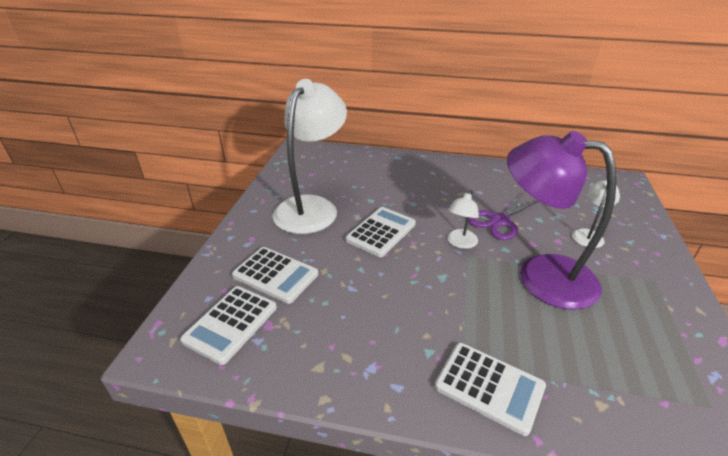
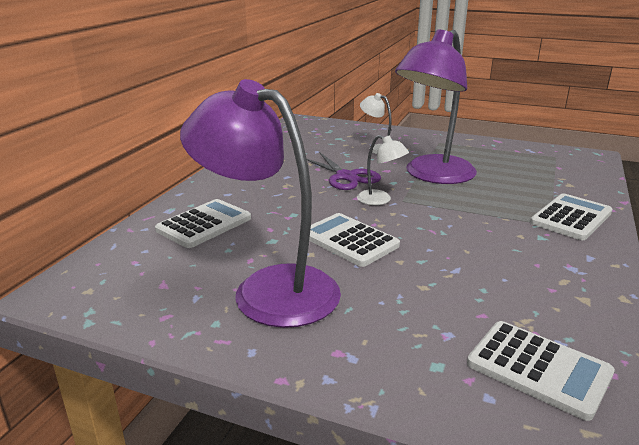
camera: 80 degrees left, 10 degrees down
white calculator [232,247,318,304] -> white calculator moved to [155,199,251,248]
white lamp [273,79,347,234] -> purple lamp [180,79,341,328]

